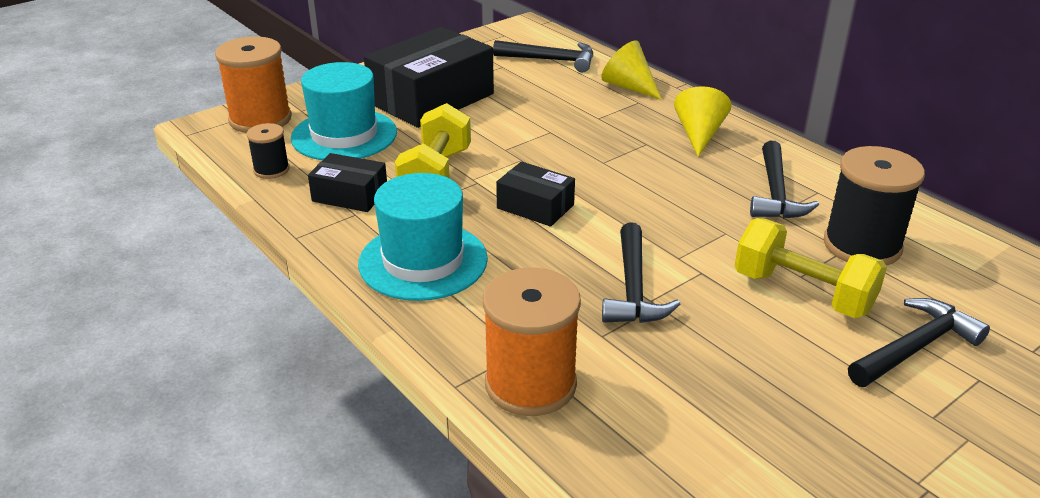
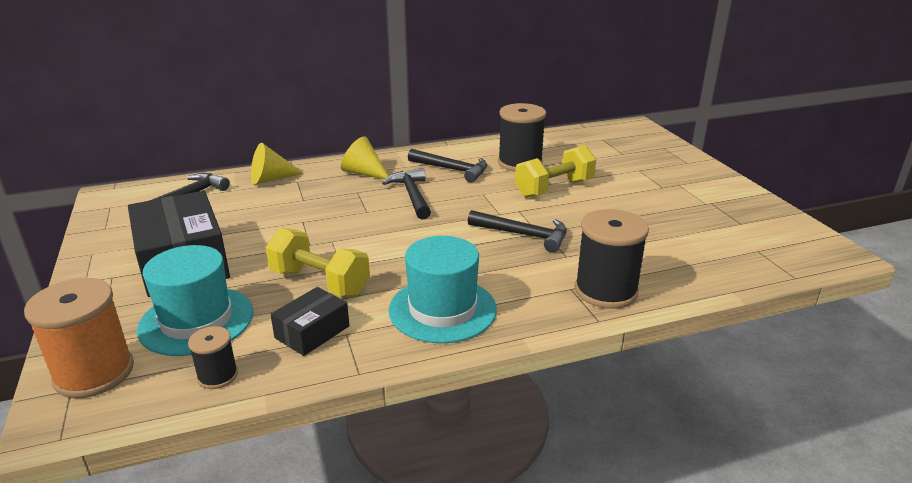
camera: 70 degrees left, 5 degrees down
orange spool [483,268,581,416] -> black spool [575,209,649,309]
black box [496,161,575,227] -> none
black hammer [848,298,990,387] -> black hammer moved to [382,168,431,220]

